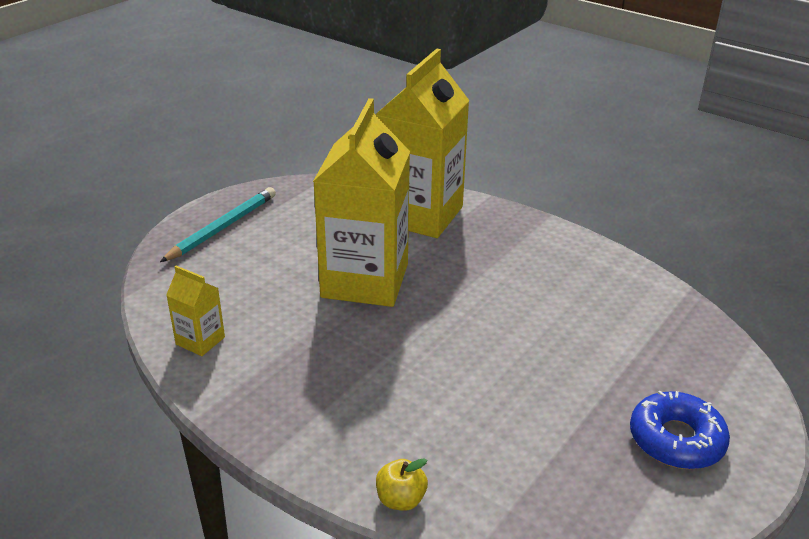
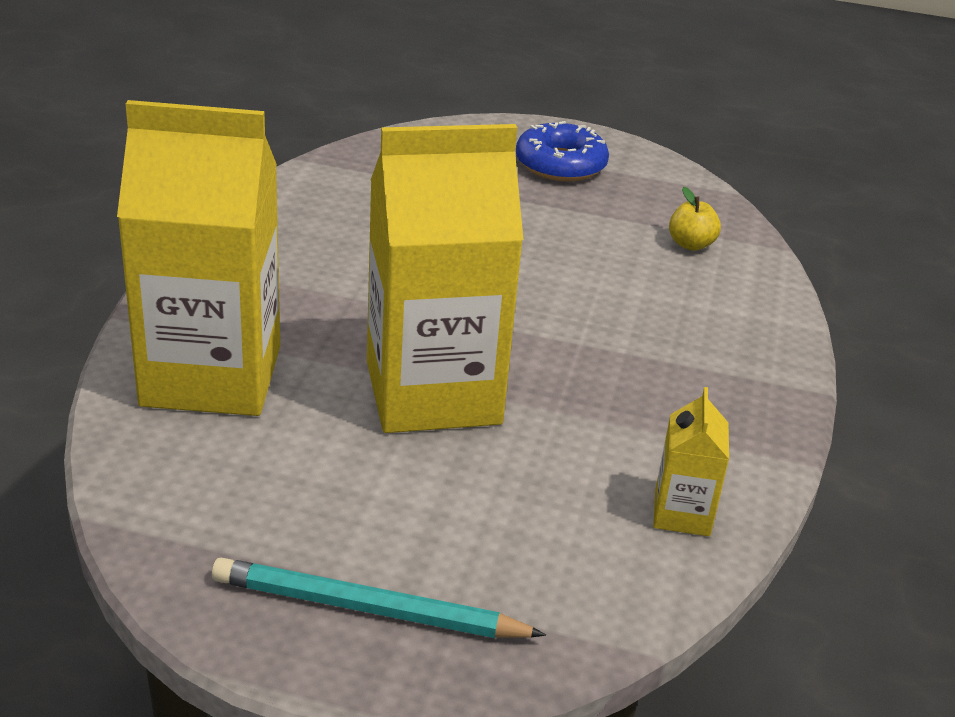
camera: 115 degrees left, 0 degrees up
yellow apple [376,458,428,511] -> yellow apple moved to [669,187,721,251]

